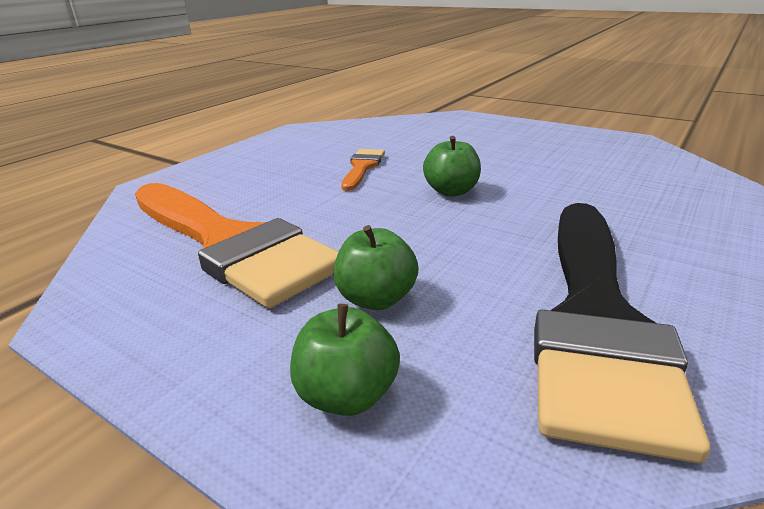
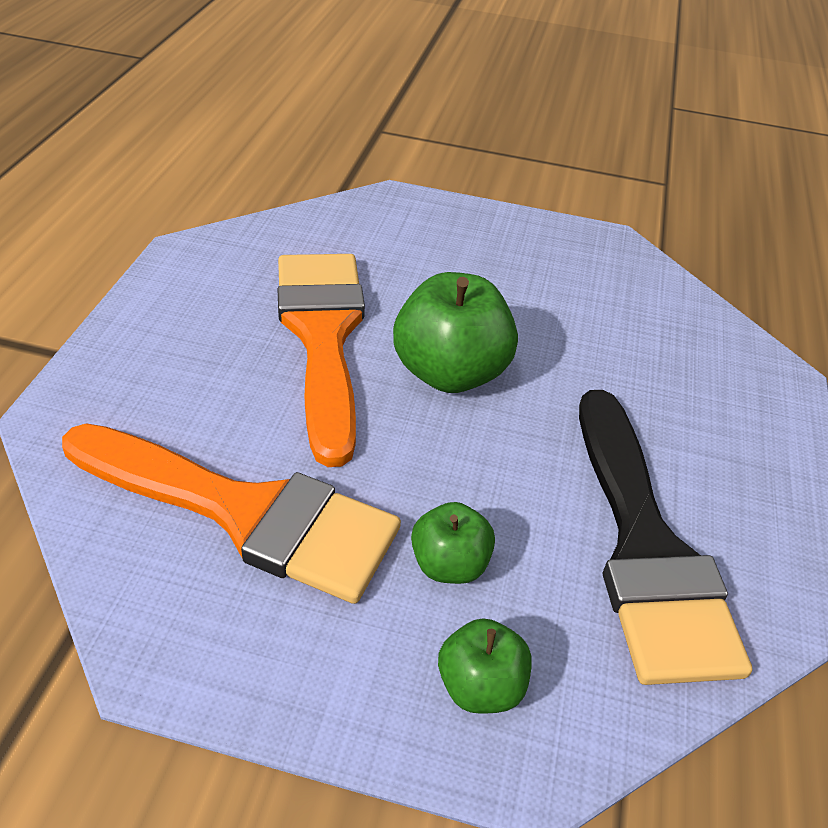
camera: 25 degrees left, 15 degrees up
orange brush [341,149,385,191] -> orange brush [278,254,365,467], size x2.28
green apple [423,136,481,197] -> green apple [393,272,518,393], size x1.80

